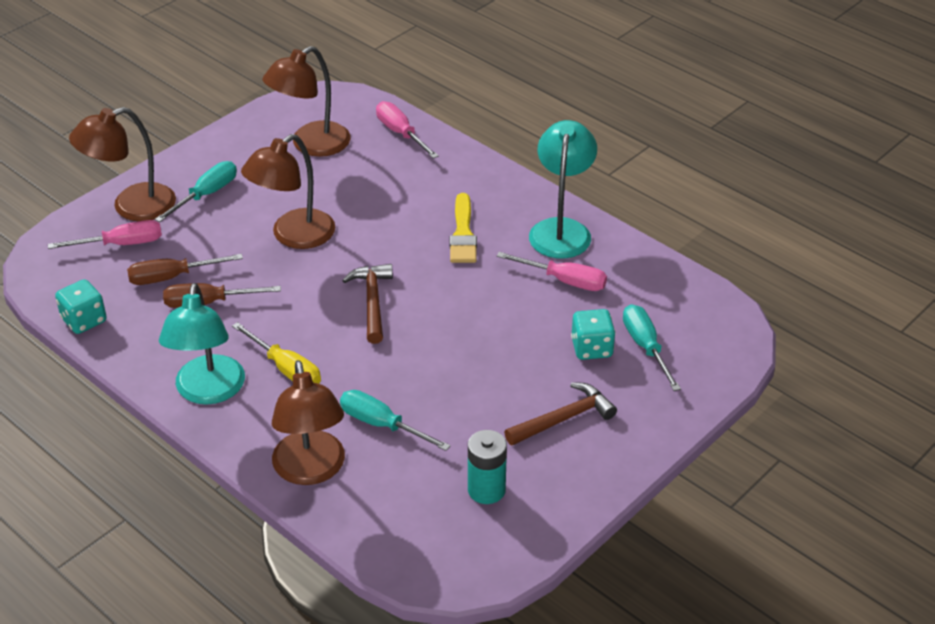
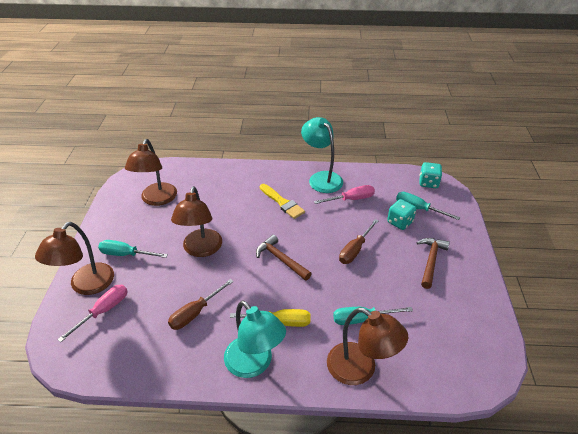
camera: 40 degrees left, 0 degrees up
turquoise dice [55,279,107,334] -> turquoise dice moved to [419,162,442,188]
brown screwdriver [127,254,243,285] -> brown screwdriver moved to [339,219,378,264]
turquoise screwdriver [155,161,237,222] -> turquoise screwdriver turned 75 degrees counterclockwise [98,240,168,258]
pink screwdriver [376,101,439,159] -> none
turquoise battery [468,430,507,504] -> none

